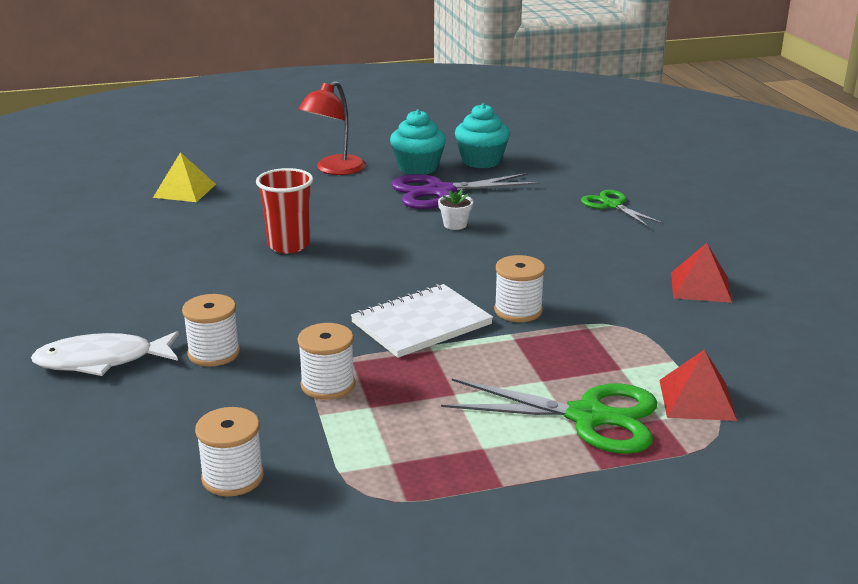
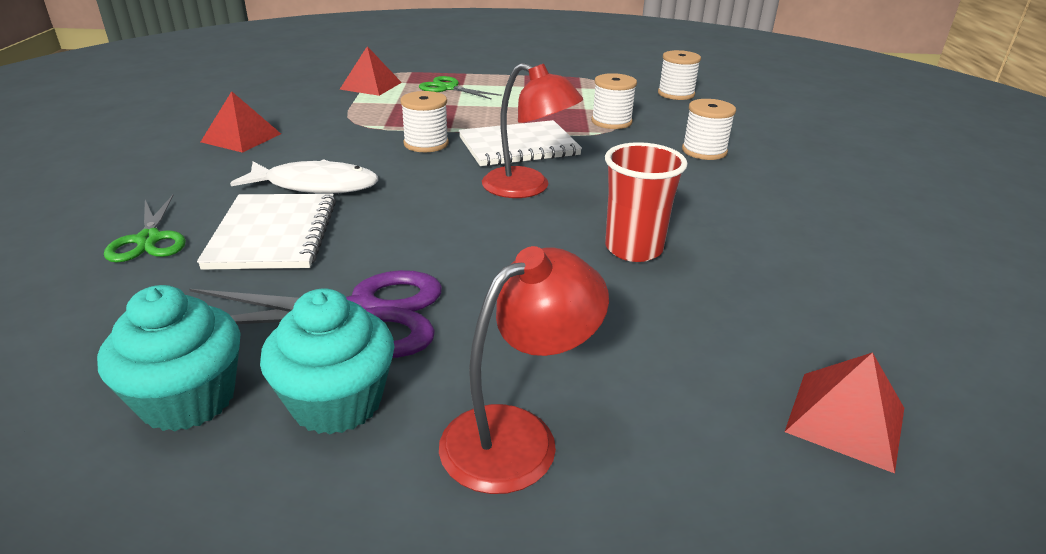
camera: 165 degrees left, 5 degrees up
white fish [31,331,179,376] -> white fish moved to [230,159,378,194]
yellow pyramid [153,152,216,202] -> red pyramid [785,352,904,473]
white flower pot [438,189,473,230] -> none
green scissors [441,378,657,454] -> green scissors [419,76,502,100], size x0.60
none -> white notebook [197,194,336,270]
none -> red lamp [482,63,583,198]

